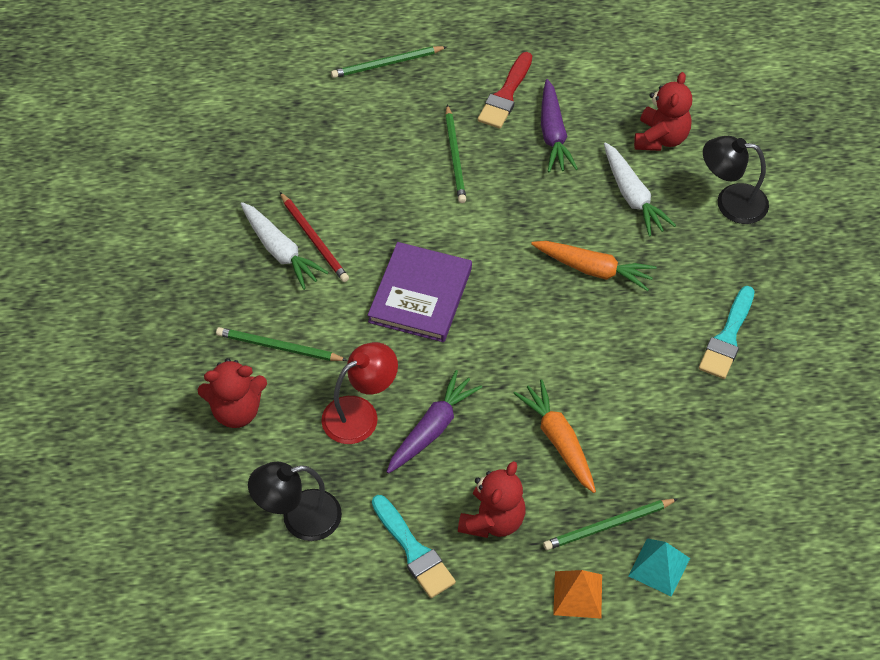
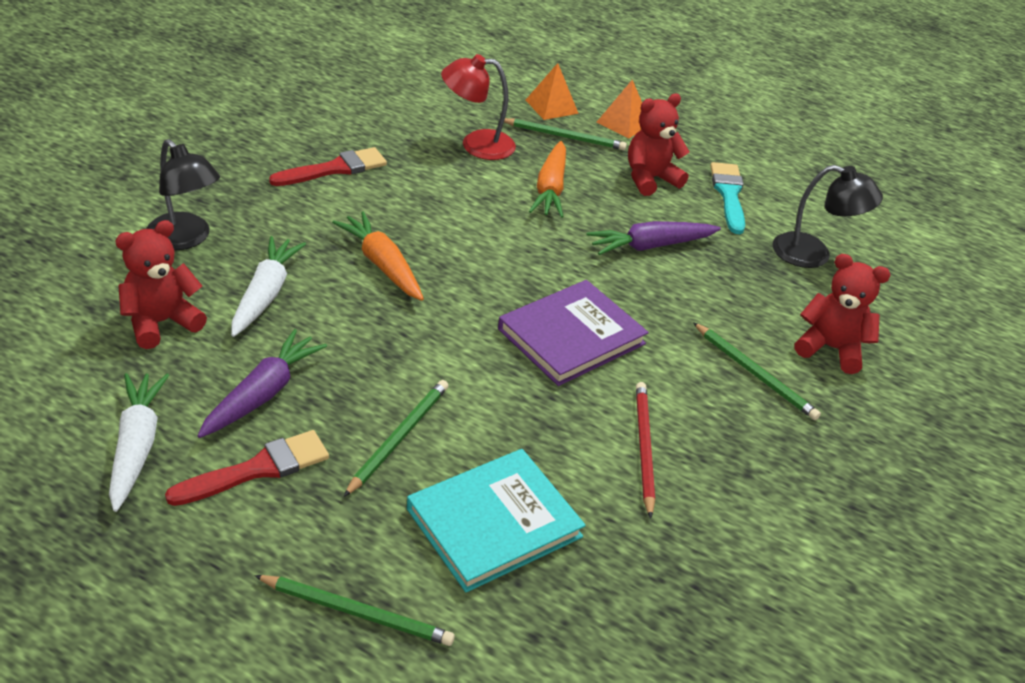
camera: 150 degrees left, 15 degrees down
white carrot [241,202,329,290] -> white carrot moved to [109,373,169,512]
red lamp [321,342,398,444] -> red lamp moved to [441,54,516,160]
turquoise pyramid [628,538,690,597] -> orange pyramid [526,63,579,120]
turquoise brush [699,286,754,379] -> red brush [269,147,387,186]
none -> turquoise book [407,449,586,592]

